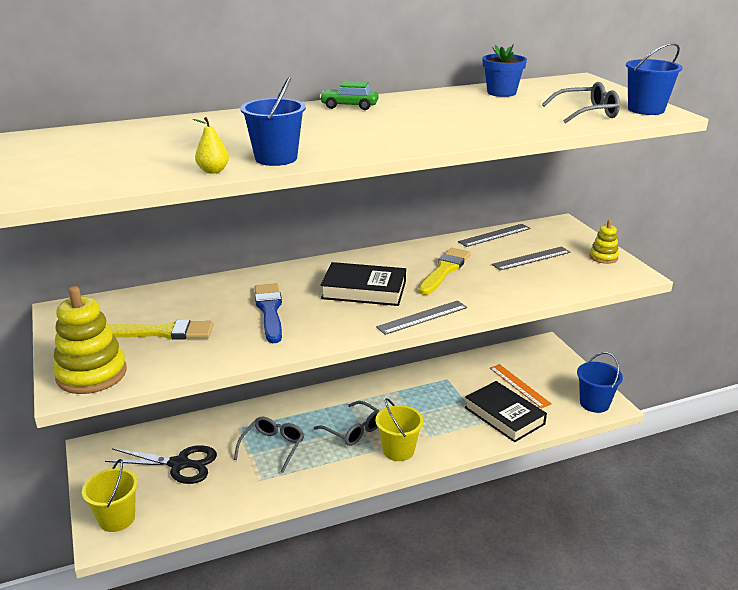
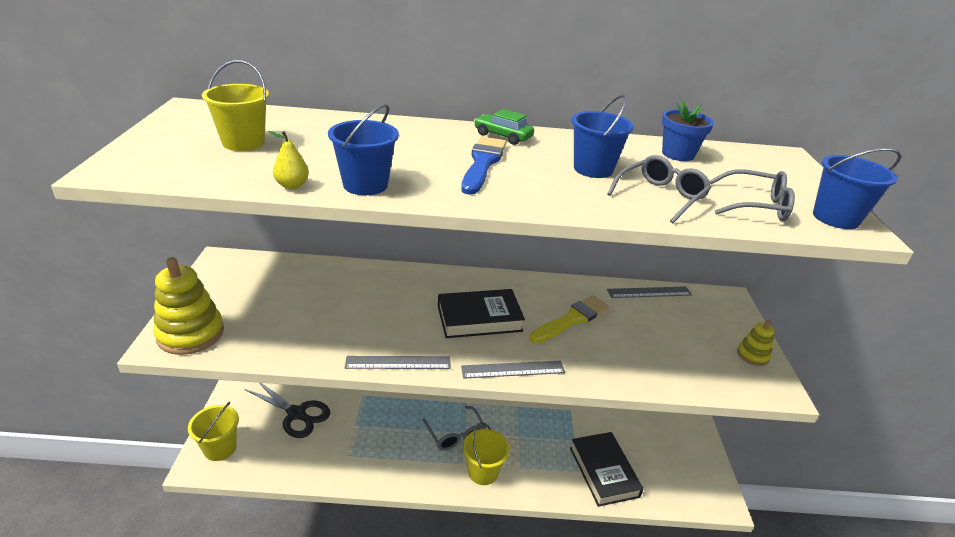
camera: 20 degrees right, 5 degrees up
yellow brush [109,319,213,340] -> none
grey glasses [234,417,304,473] -> grey glasses moved to [607,155,711,223]
blue brush [254,283,282,343] -> blue brush moved to [461,137,506,195]
black book [321,262,406,306] -> black book turned 45 degrees counterclockwise [438,289,525,338]
orange ruler [490,364,552,409] -> none
grey ruler [492,246,571,271] -> grey ruler moved to [345,356,451,369]
blue bucket [577,352,623,413] -> blue bucket moved to [572,95,634,178]
none -> yellow bucket [202,60,269,151]

